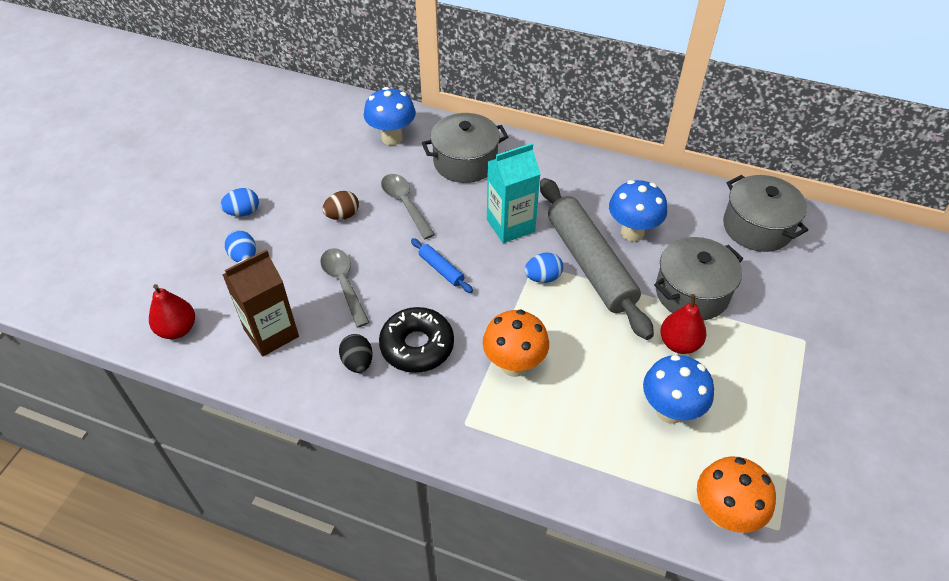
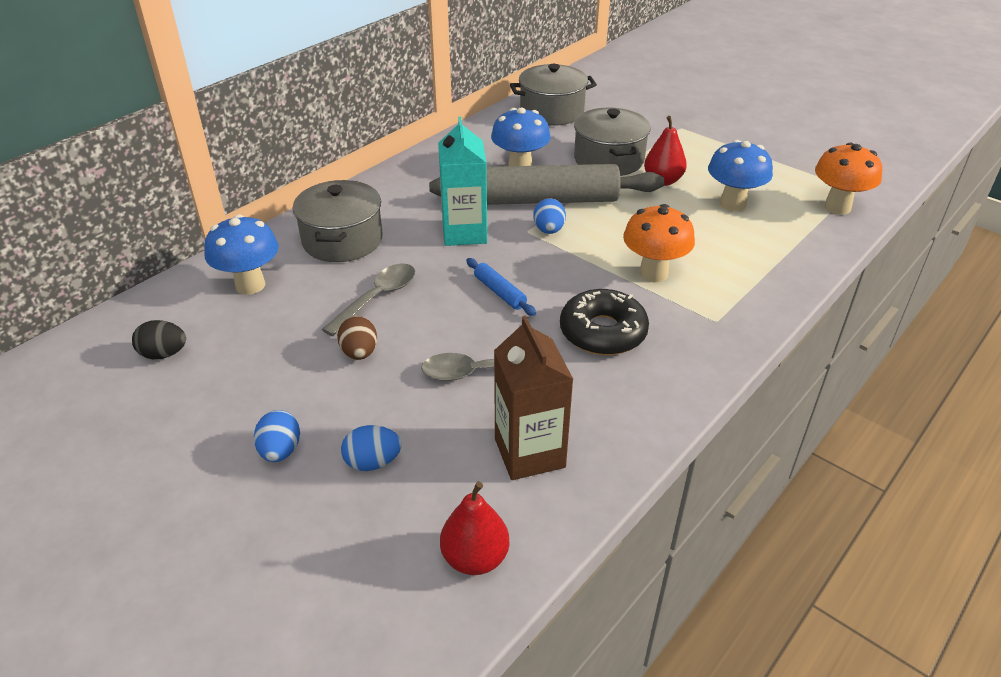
camera: 70 degrees left, 10 degrees down
black egg [339,334,373,373] -> black egg moved to [132,320,186,359]
grey spoon [381,174,435,239] -> grey spoon turned 135 degrees clockwise [321,264,415,336]
blue rolling pin [411,238,473,293] -> blue rolling pin turned 75 degrees clockwise [466,258,536,316]

